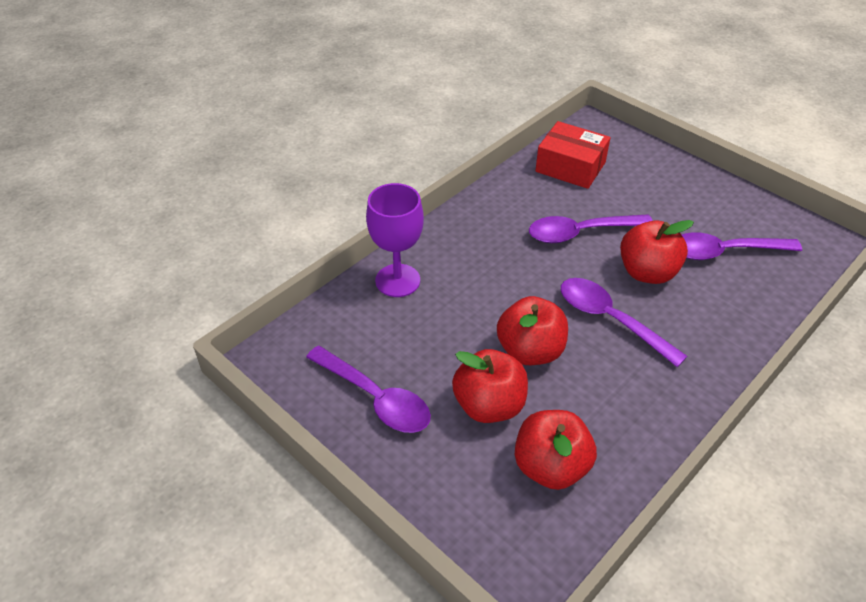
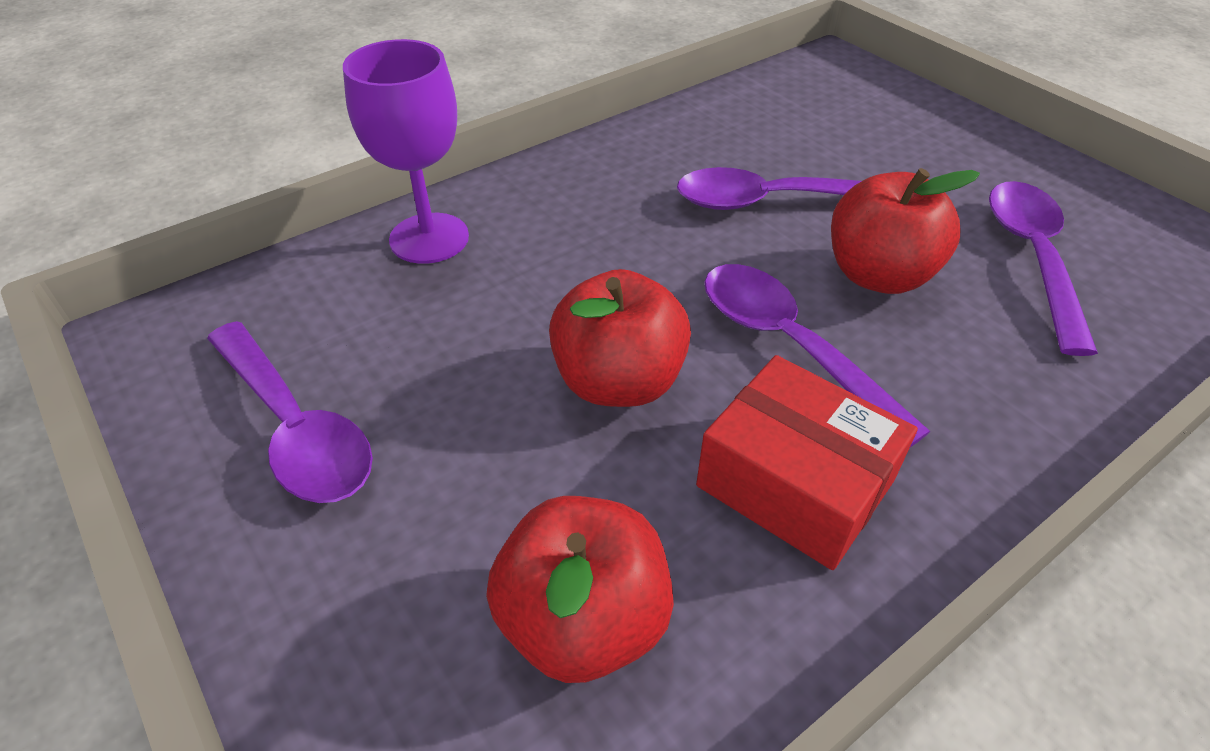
camera: 10 degrees right, 0 degrees up
red apple [452,349,528,423] -> none
red box [535,121,610,189] -> red box moved to [696,355,918,570]
purple spoon [682,232,802,260] -> purple spoon turned 90 degrees clockwise [989,181,1098,356]

